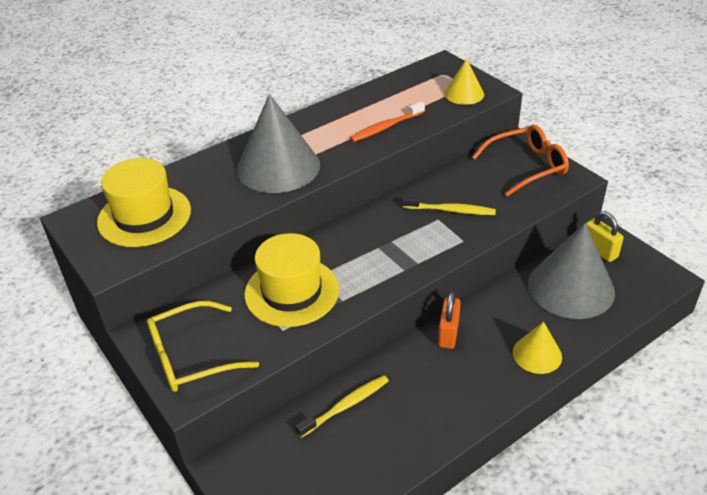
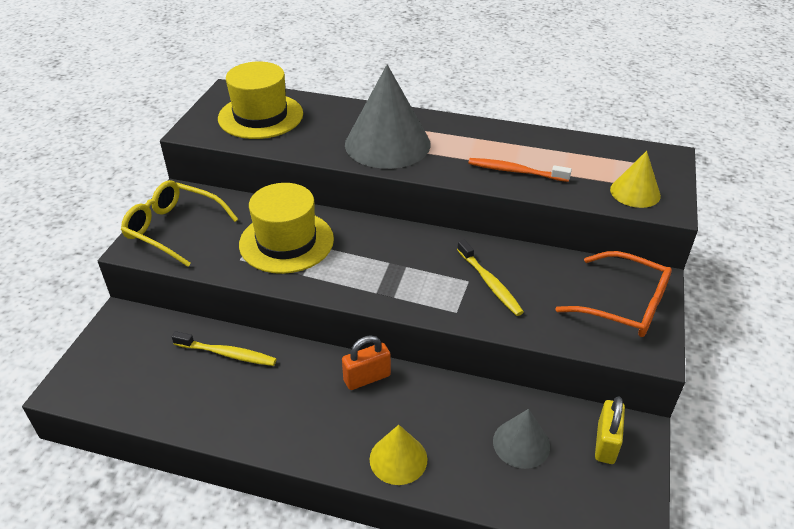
camera: 50 degrees right, 0 degrees up
grey cone [528,223,615,319] -> grey cone [493,409,550,469], size x0.53

